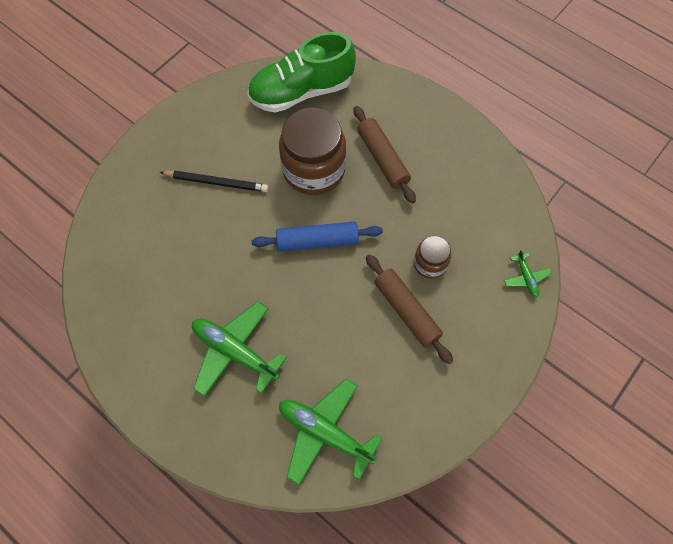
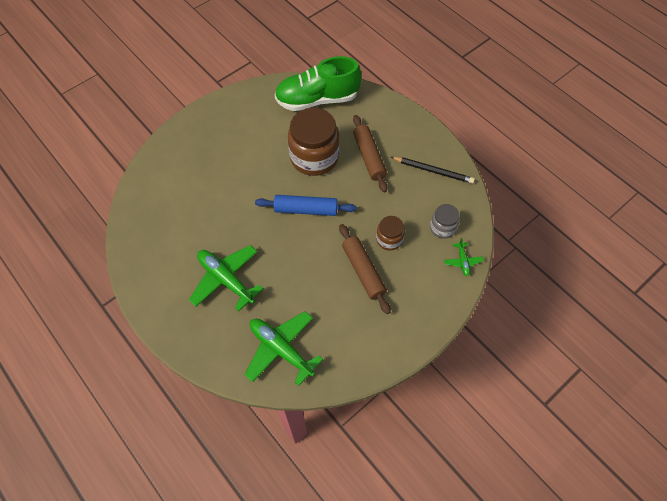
camera: 10 degrees right, 5 degrees down
black pencil [160,171,268,192] -> black pencil moved to [391,157,475,184]
none -> grey jar [430,204,460,239]

